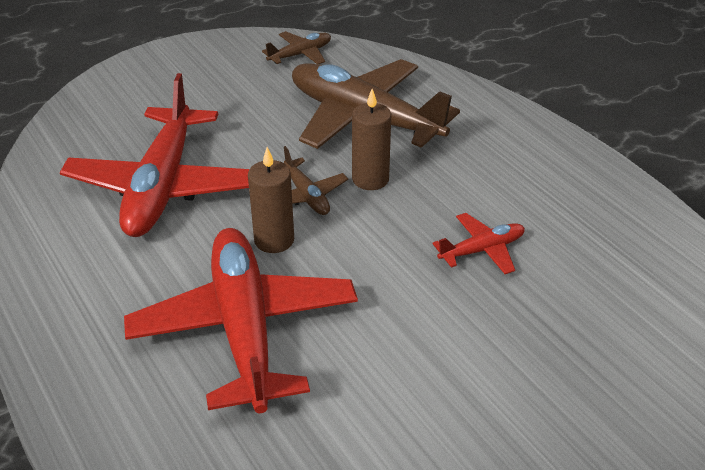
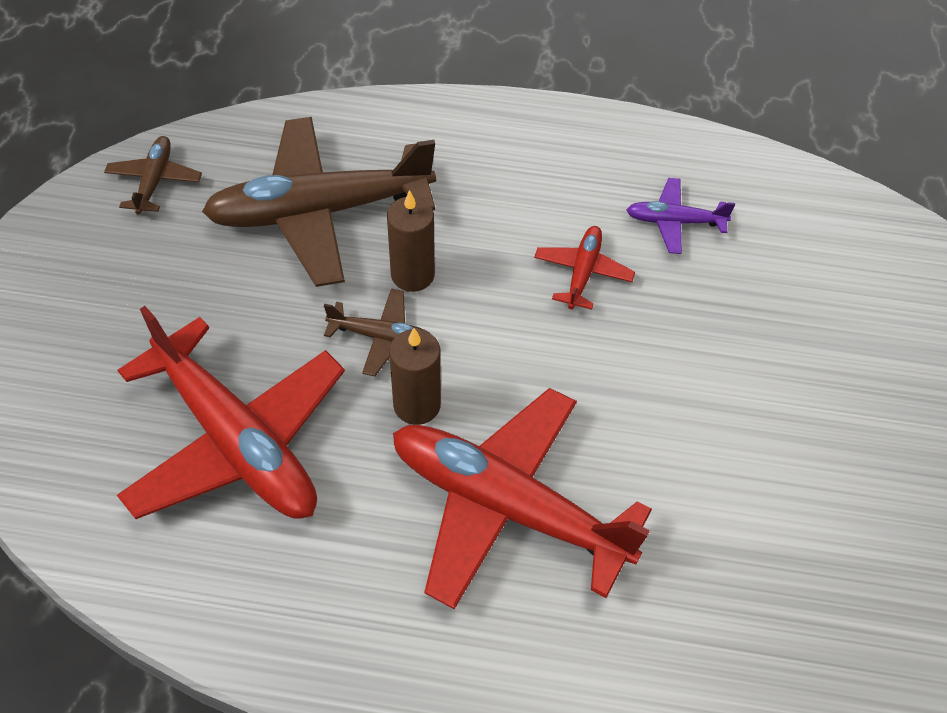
camera: 50 degrees left, 15 degrees up
none -> purple plane [627,178,735,254]

